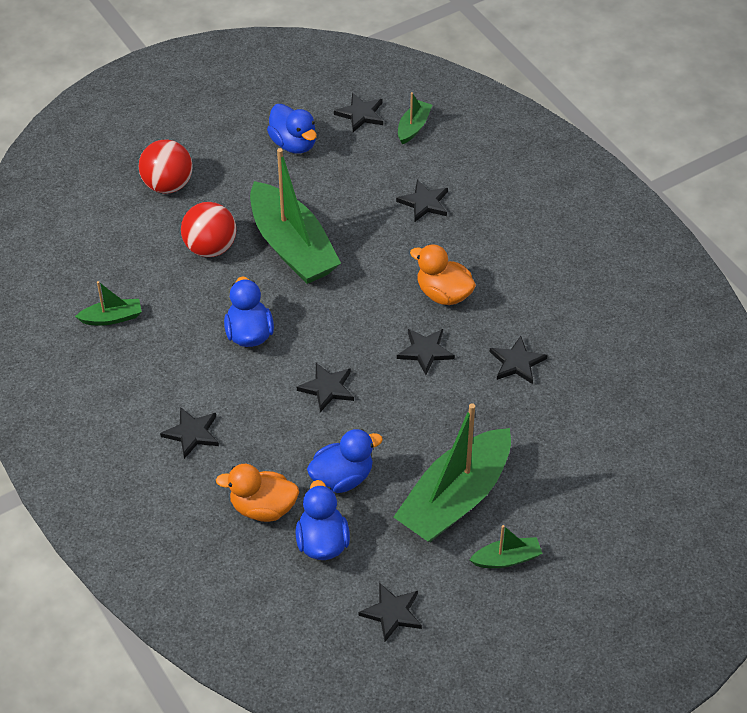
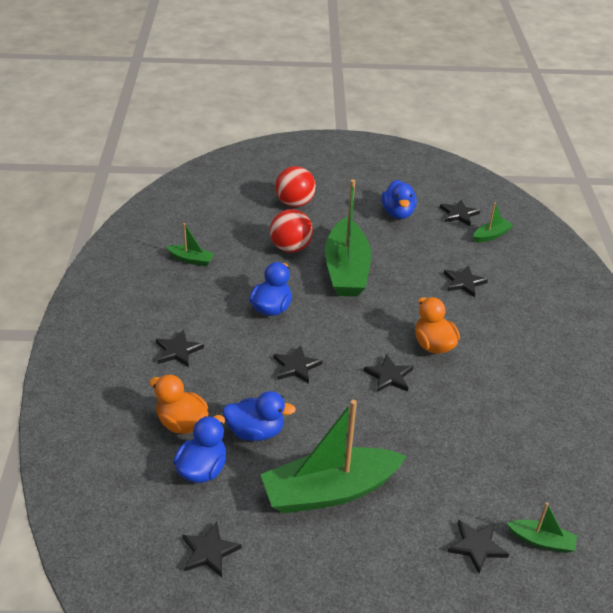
camera: 30 degrees right, 10 degrees down
green boat [469,525,543,568] -> green boat moved to [507,502,577,553]
black star [490,336,548,384] -> black star moved to [448,520,509,574]

